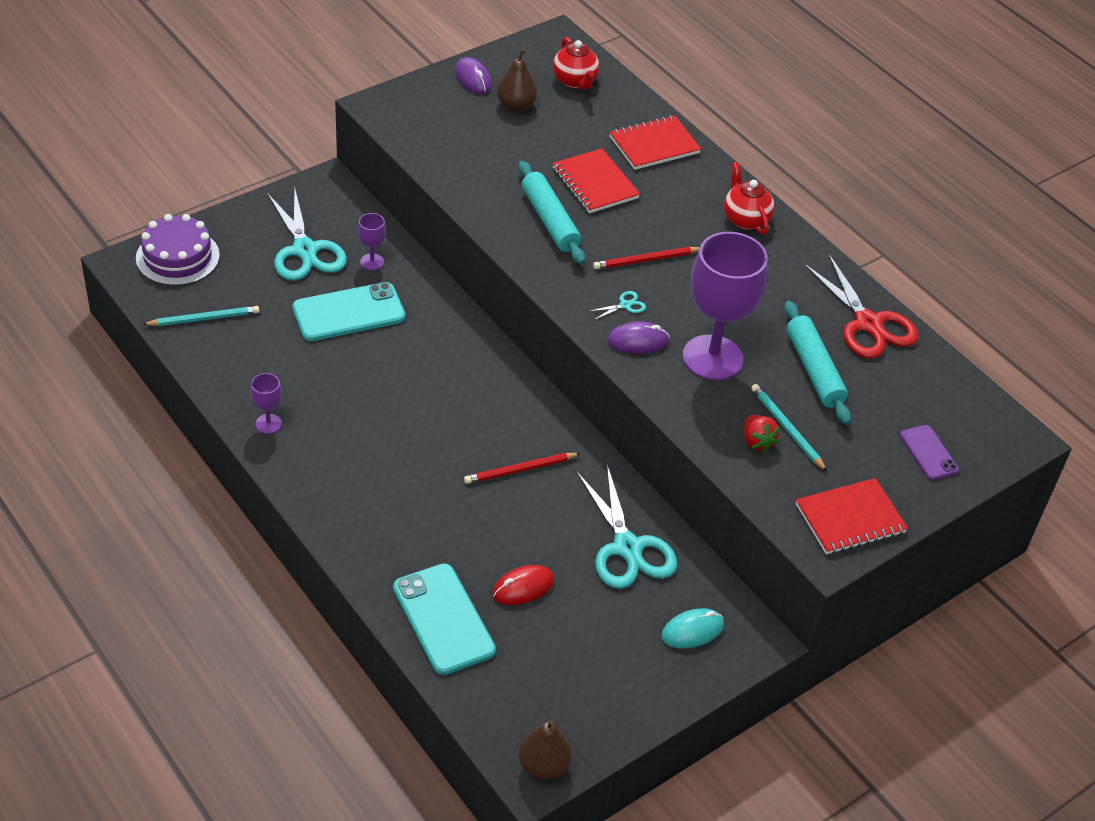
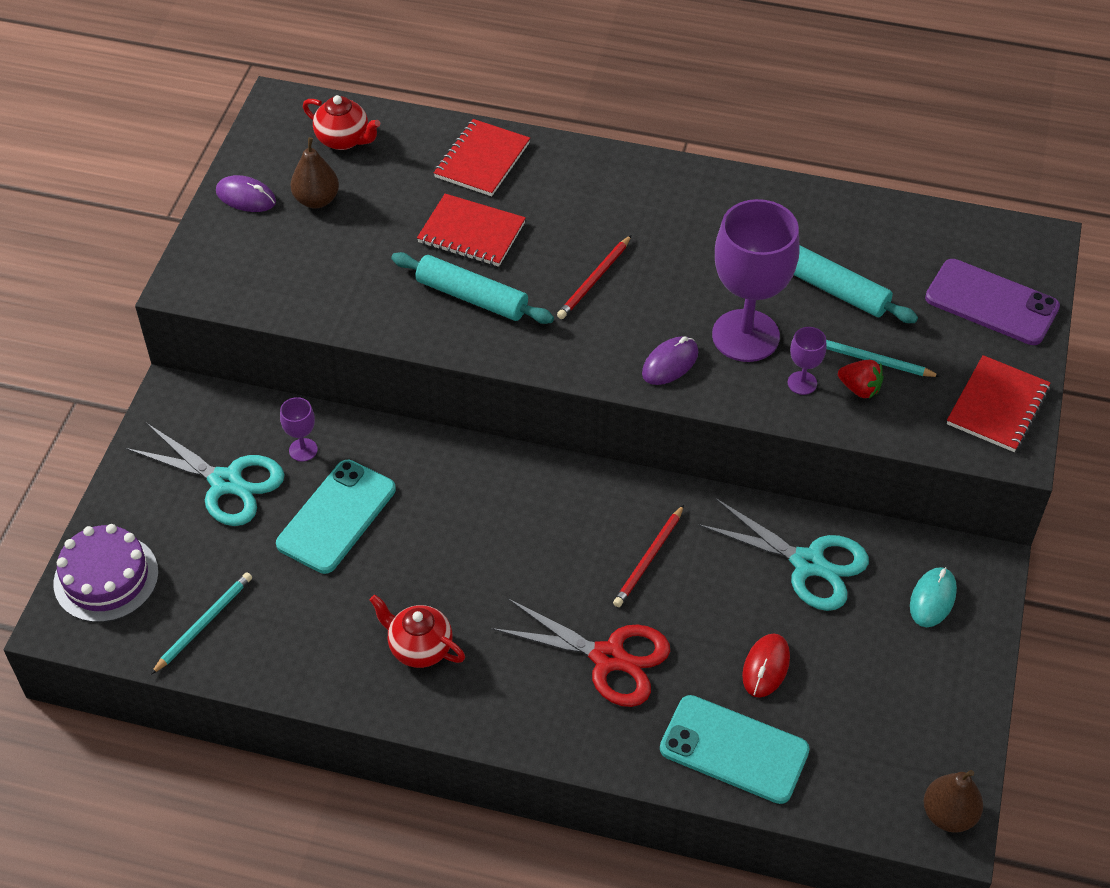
camera: 35 degrees left, 5 degrees up
purple goblet [250,373,282,434] -> purple goblet moved to [788,327,827,395]
turquoise scissors [587,291,646,320] -> none
red teapot [724,162,775,235] -> red teapot moved to [370,595,465,668]
red scissors [803,254,918,358] -> red scissors moved to [491,598,670,707]
purple phone [900,425,959,480] -> purple phone [925,259,1060,345], size x1.78

